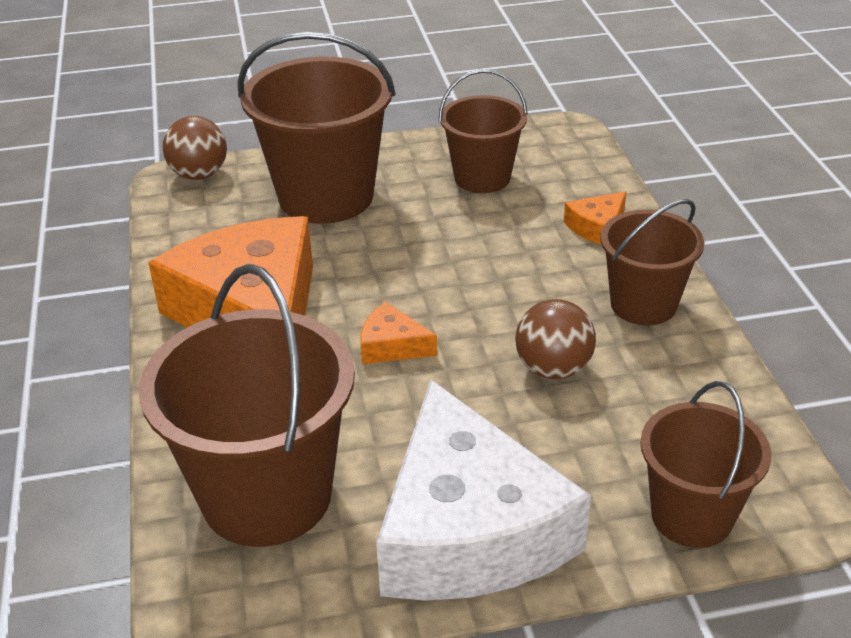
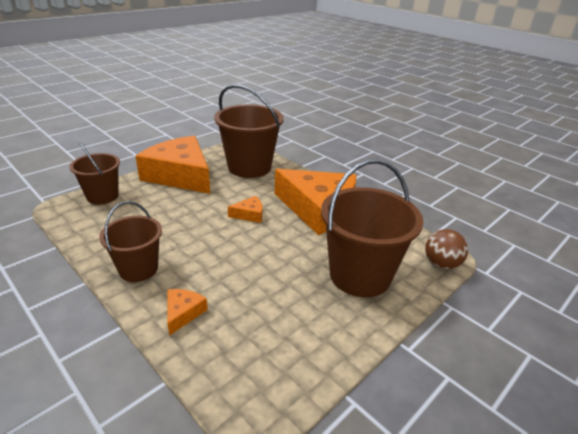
camera: 145 degrees right, 5 degrees down
white cheese [376,380,591,601] -> orange cheese [135,136,210,194]
brown bucket [438,69,528,193] -> none
brown ball [515,299,596,379] -> none

